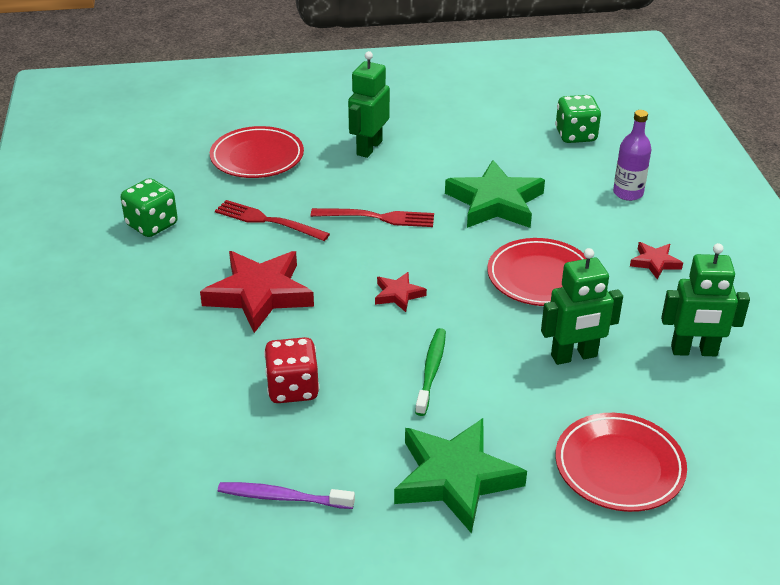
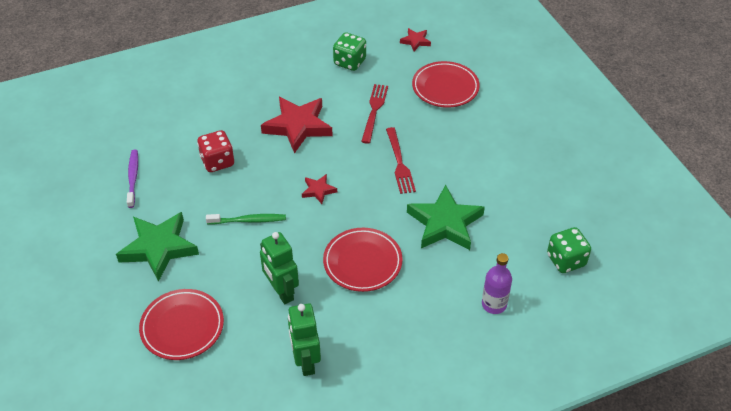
camera: 75 degrees right, 10 degrees up
green robot [348,51,390,158] -> none
red star [630,242,683,279] -> red star moved to [400,28,431,51]

